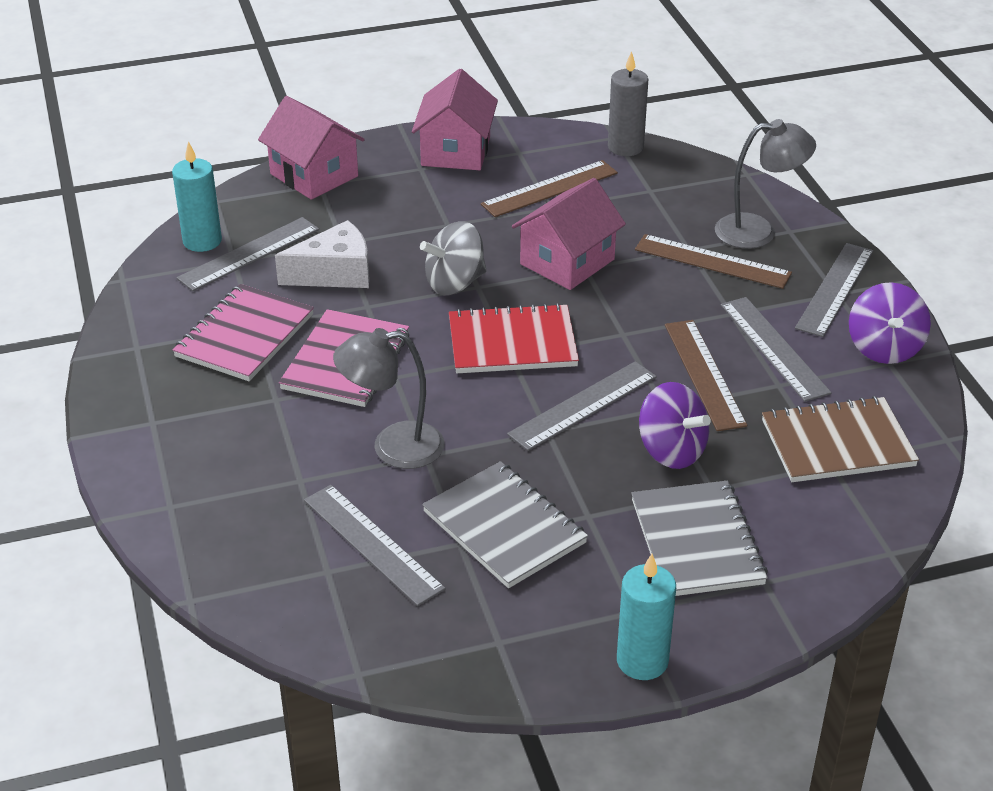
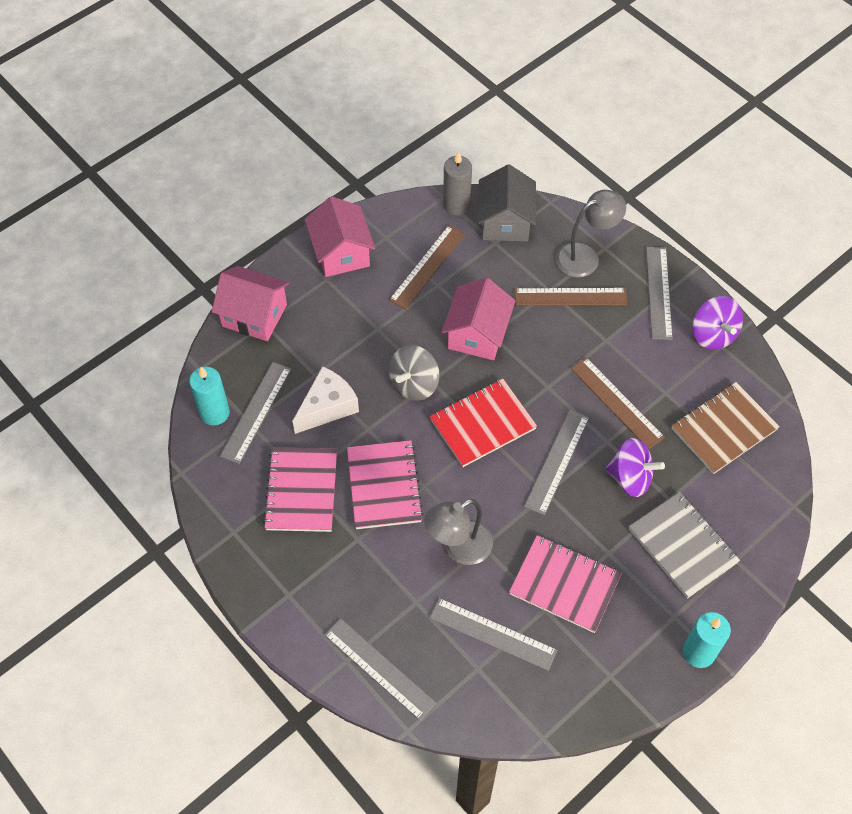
camera: 25 degrees left, 20 degrees up
grey notebook [422,461,588,588] -> pink notebook [509,535,622,633]
grey ruler [721,297,832,402] -> grey ruler moved to [324,618,436,721]
none -> grey house [478,164,536,242]

